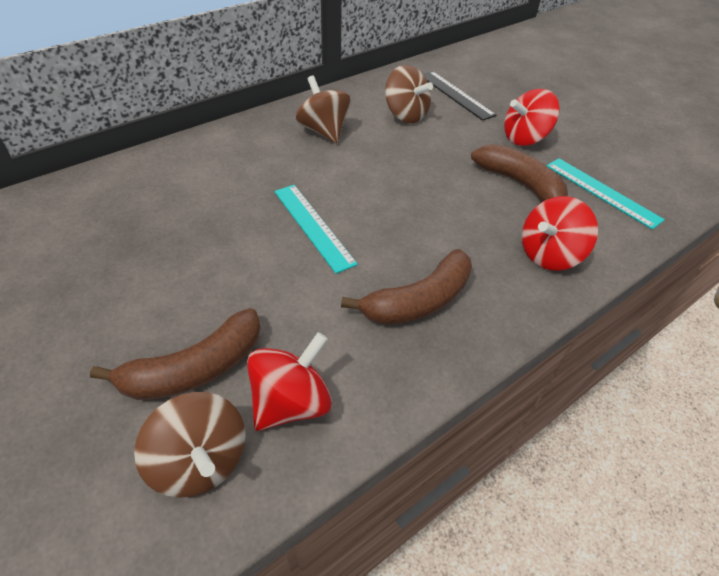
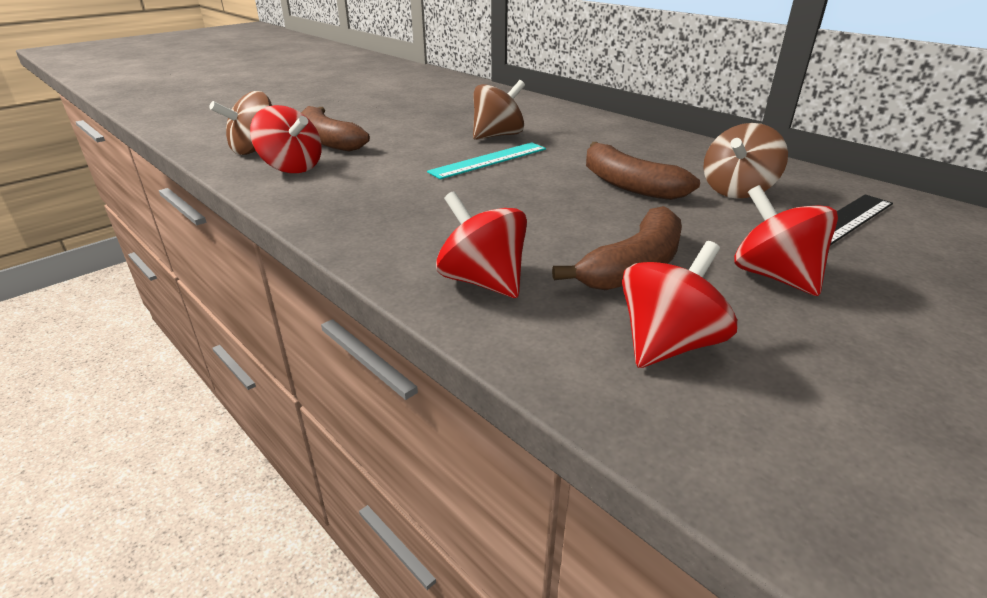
camera: 85 degrees right, 15 degrees down
brown spinning top [296,76,351,144] -> brown spinning top moved to [473,80,525,140]
brown banana [341,249,472,325] -> brown banana moved to [586,142,700,200]
turquoise ruler [547,158,665,230] -> red spinning top [622,241,737,368]

